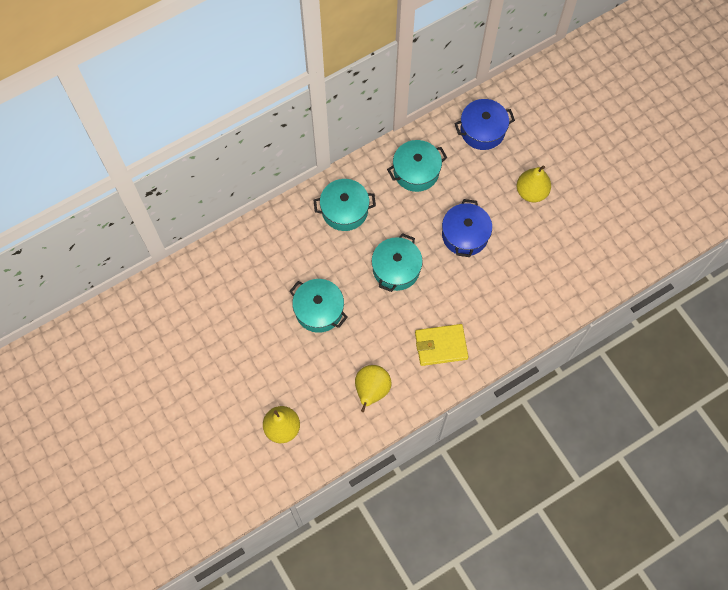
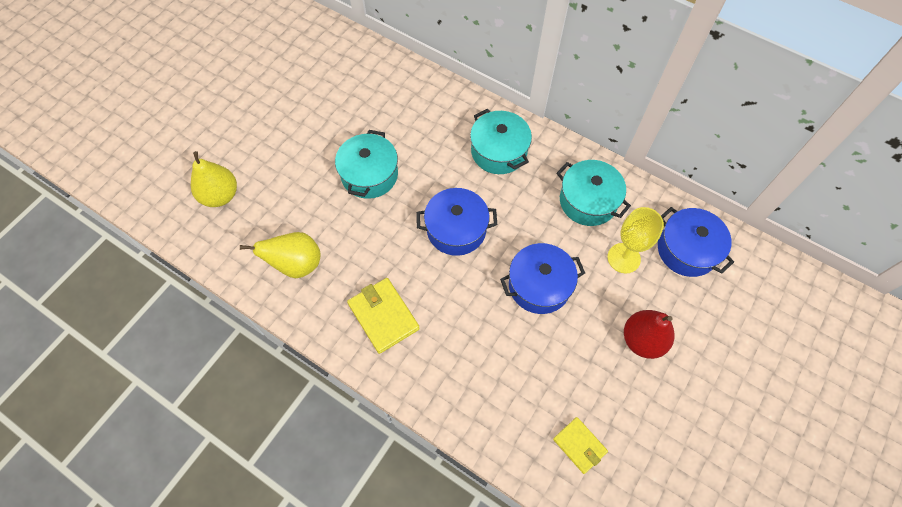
camera: 65 degrees right, 5 degrees down
turquoise pot [372,233,423,292] -> blue pot [416,188,497,256]
yellow pear [517,165,551,202] -> red pear [624,310,675,359]
none -> yellow wallet [553,417,608,474]
none -> yellow goblet [608,207,664,273]

